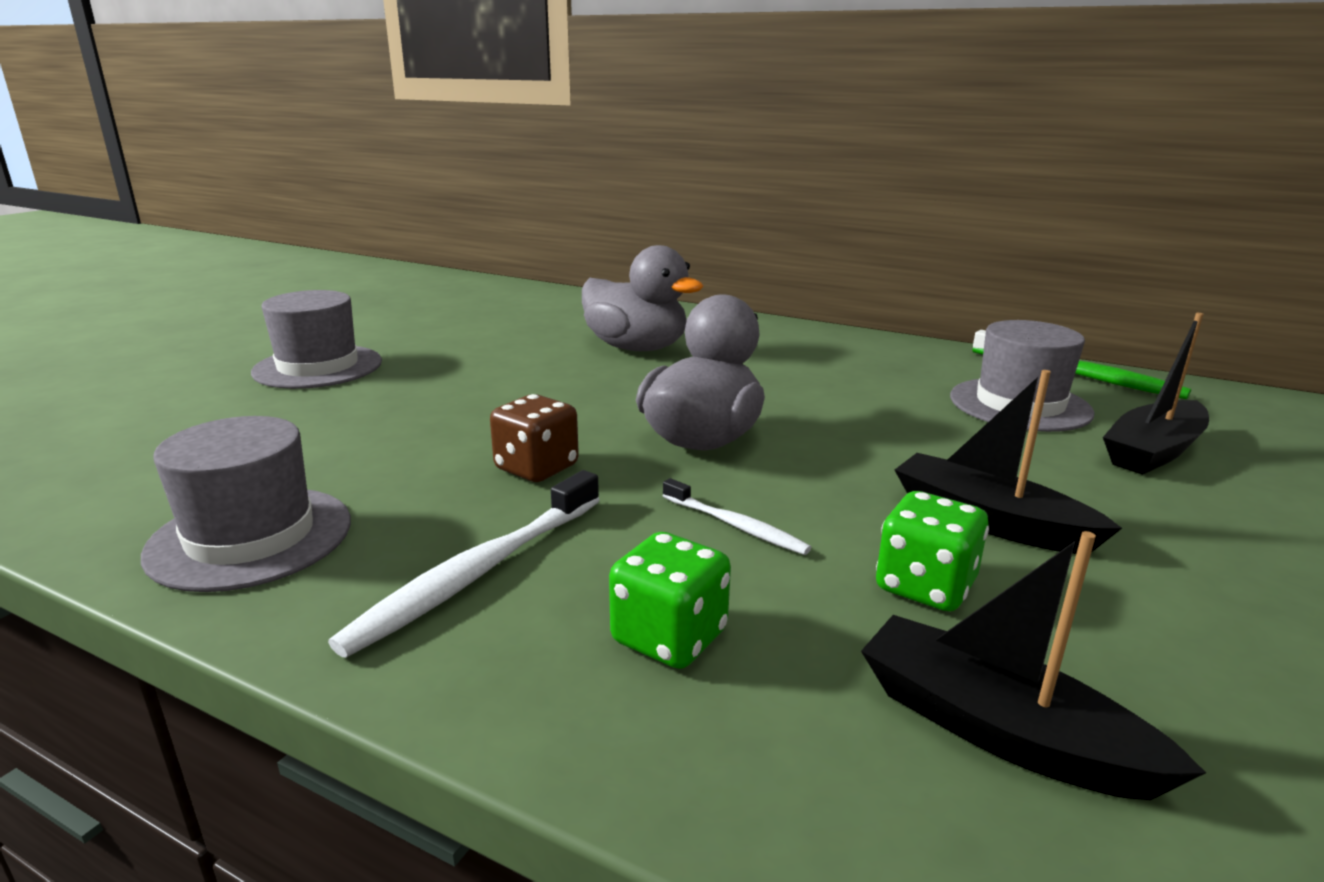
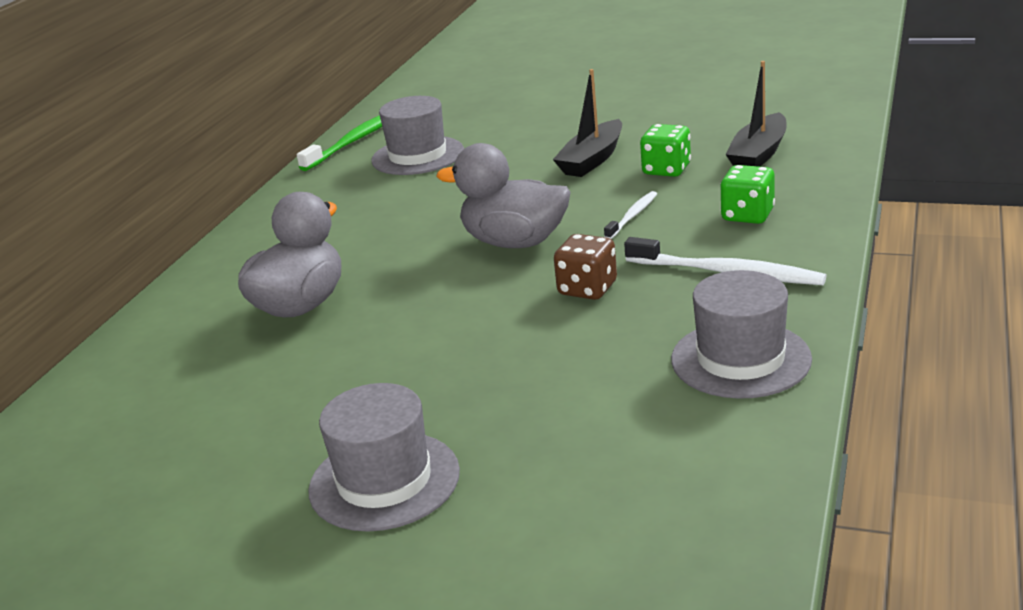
camera: 95 degrees left, 5 degrees up
black boat [1103,313,1209,475] -> none

